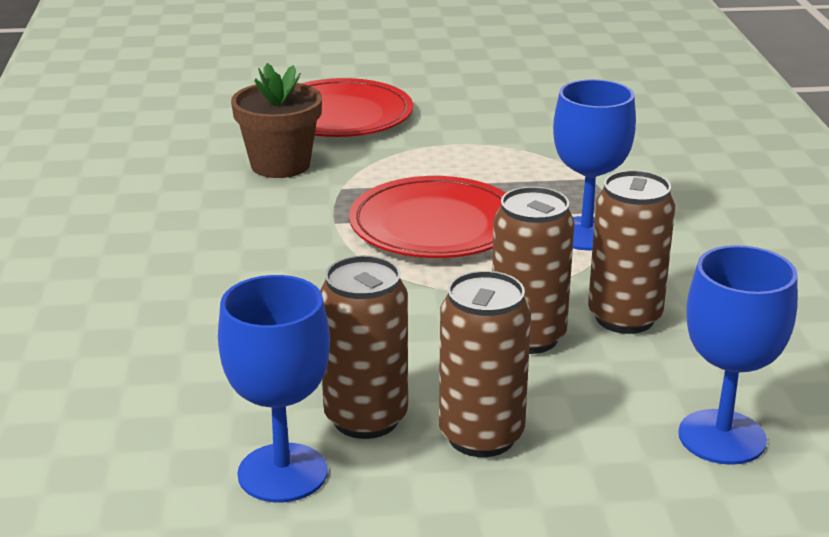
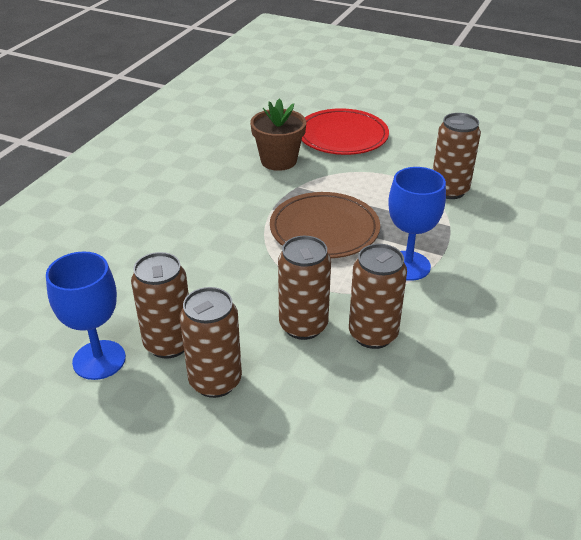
camera: 30 degrees right, 10 degrees up
red plate [349,176,506,258] -> brown plate [270,192,380,258]
blue goblet [678,245,798,465] -> none
none -> brown can [433,113,481,199]

